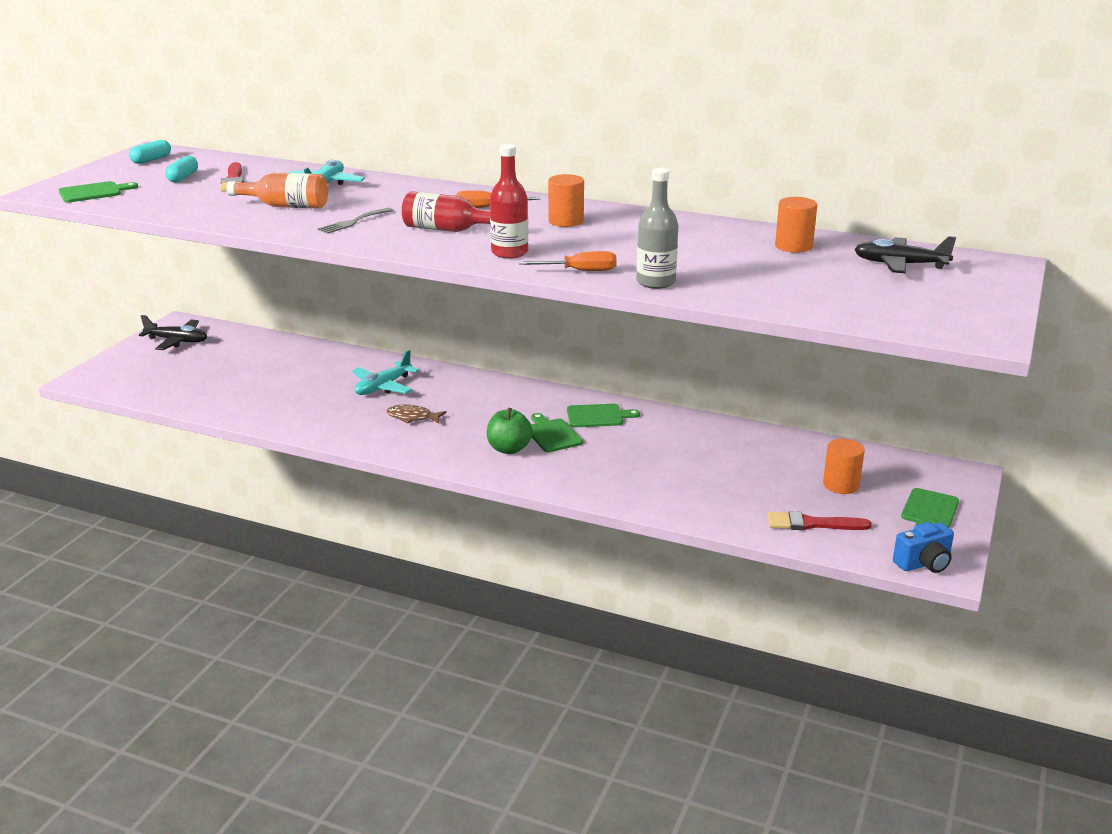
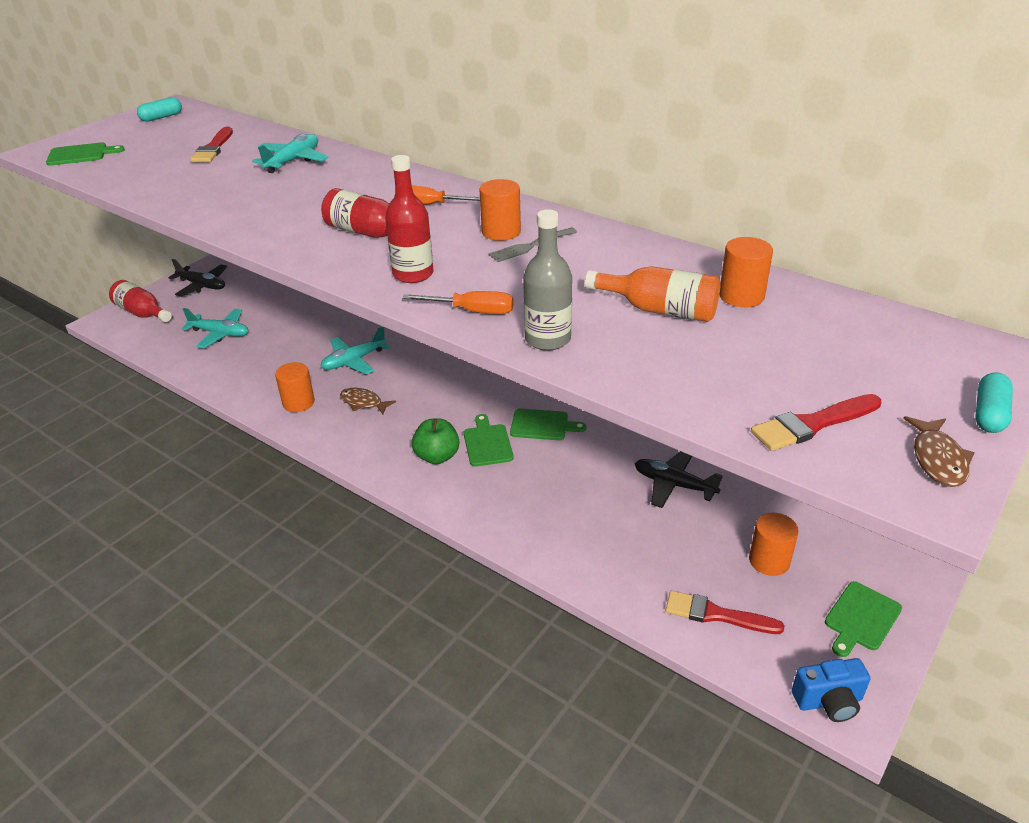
camera: 15 degrees right, 10 degrees up
turquoise capsule [165,156,198,183] -> turquoise capsule moved to [975,372,1013,433]
orange bottle [227,173,328,208] -> orange bottle moved to [585,266,721,322]
grey fork [317,208,393,234] -> grey fork moved to [488,227,577,262]
black plane [854,236,956,273] -> black plane moved to [635,451,723,508]
none -> red bottle [109,280,172,322]
none -> turquoise plane [182,308,249,348]
none -> orange cylinder [275,362,315,412]
none -> red brush [751,394,881,451]
none -> brown fish [903,416,974,487]

